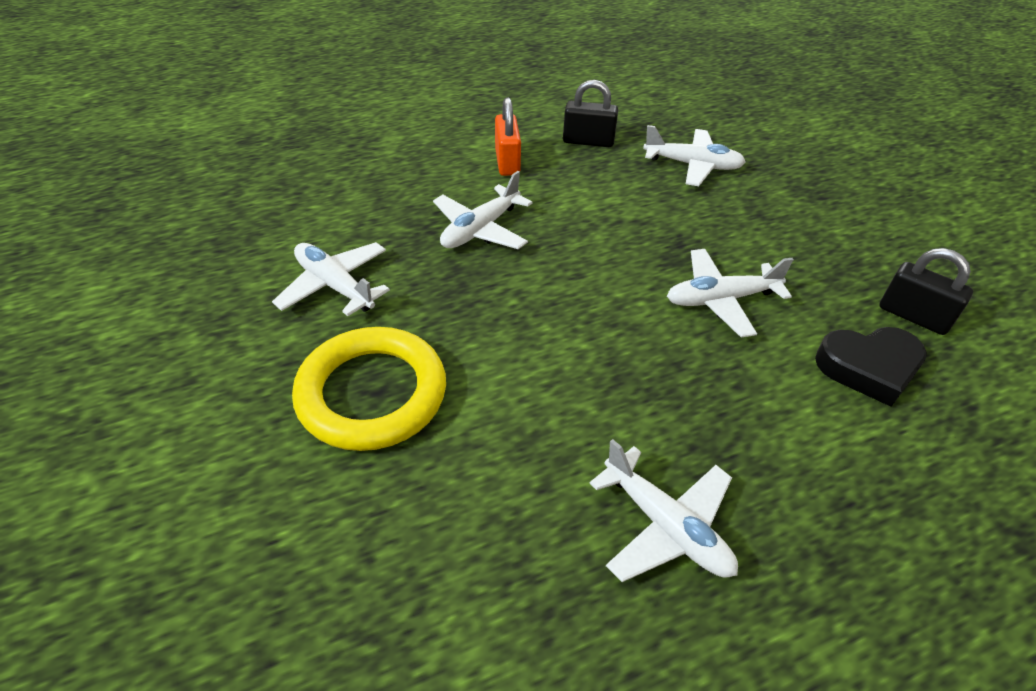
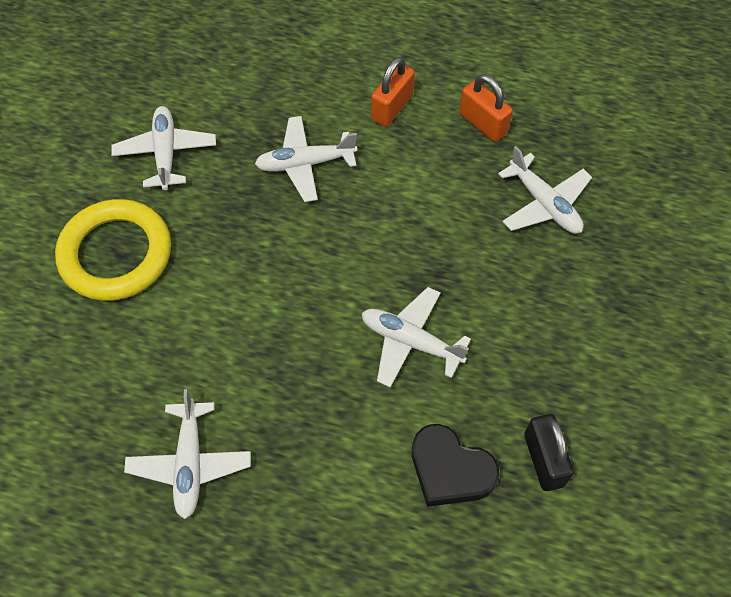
camera: 40 degrees right, 15 degrees up
black padlock [563,80,618,147] -> orange padlock [459,74,513,142]

